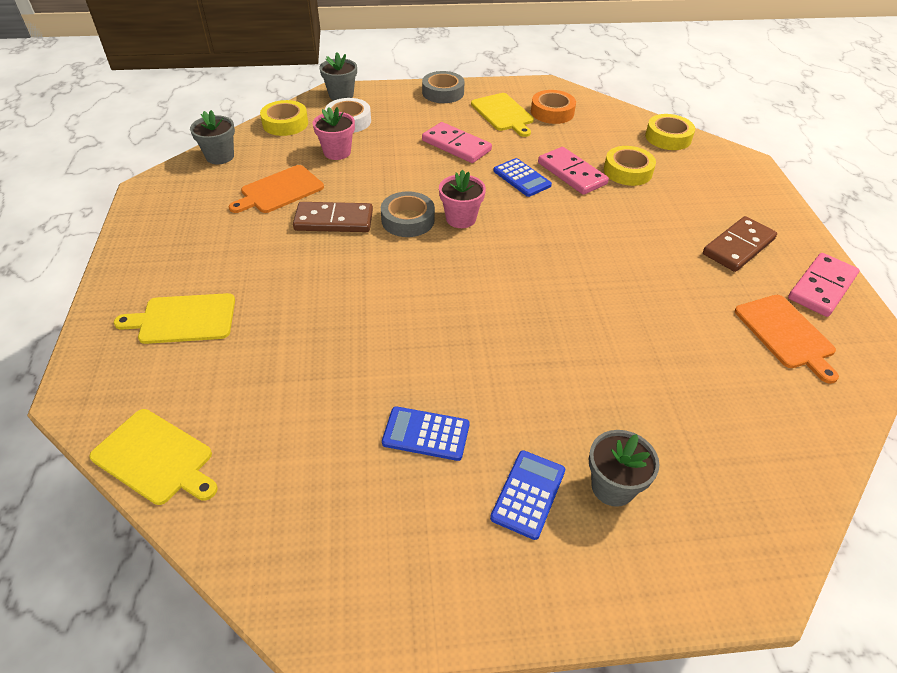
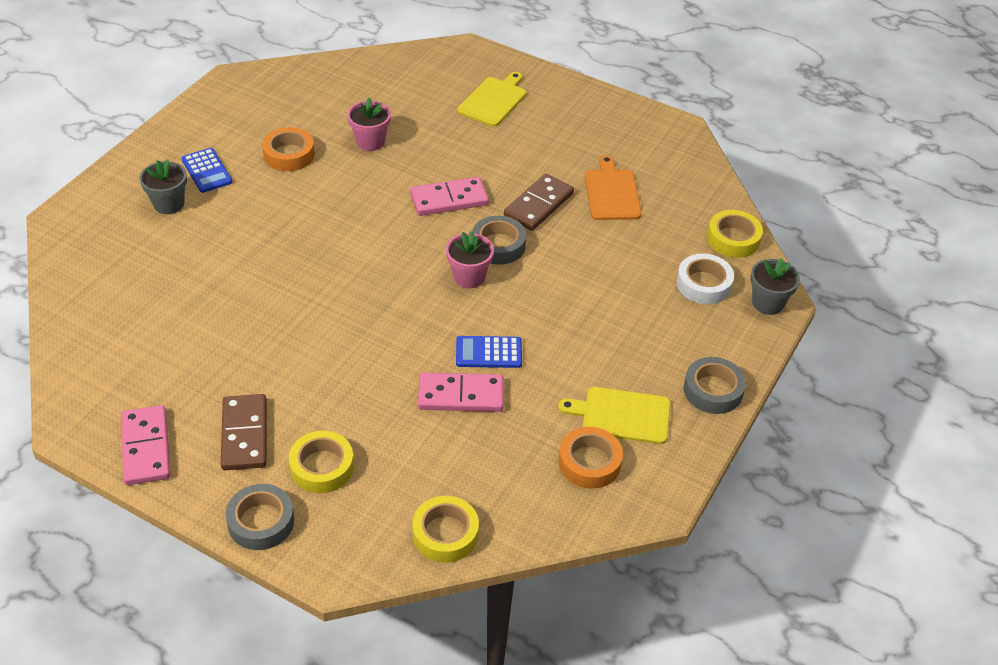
camera: 125 degrees right, 0 degrees up
yellow cutting board [89,409,218,505] -> none
grey flower pot [190,110,235,164] -> none
pink flower pot [313,107,355,160] -> pink flower pot moved to [347,98,391,151]
blue calculator [382,406,470,461] -> orange tape [262,127,315,171]
pink domino [422,122,492,163] -> pink domino moved to [410,177,489,216]
yellow tape [604,146,656,186] -> yellow tape moved to [289,431,354,493]
orange cutting board [735,295,839,384] -> none
none -> grey tape [225,484,294,550]

